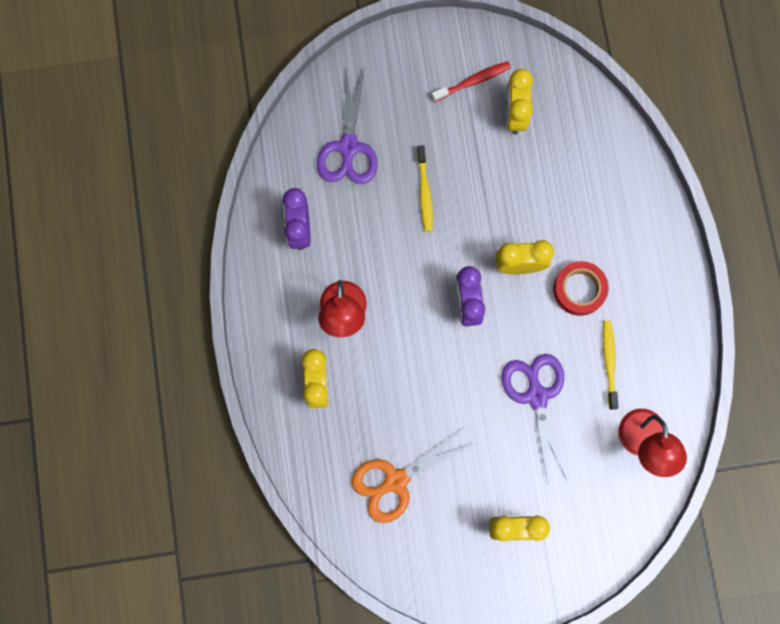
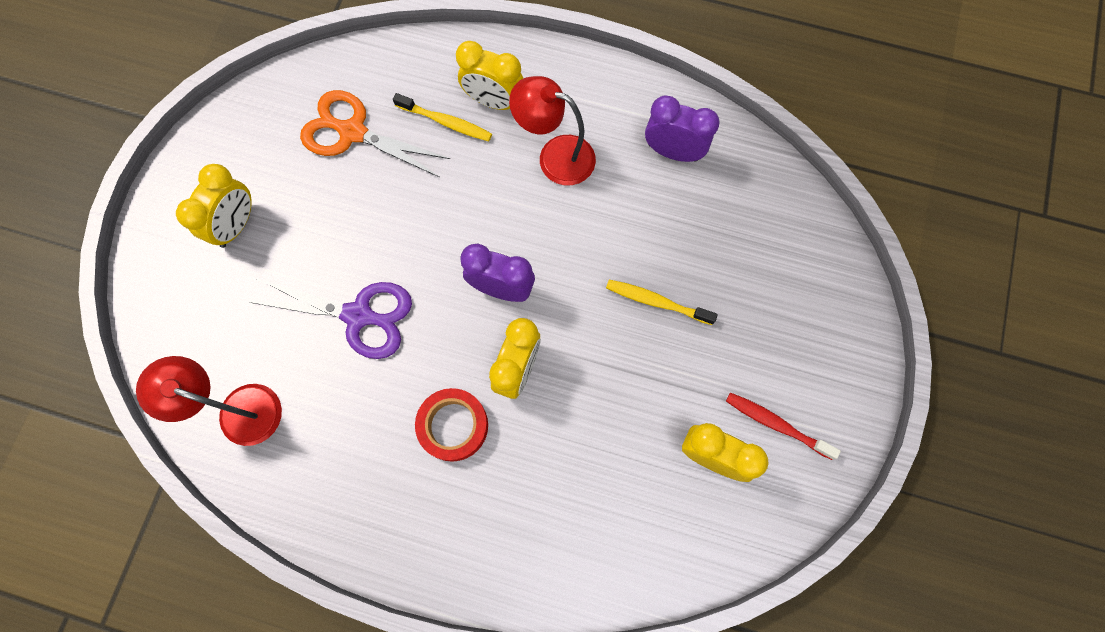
camera: 115 degrees right, 5 degrees down
purple scissors [317,69,378,184] -> none
orange scissors [351,428,477,523] -> orange scissors turned 60 degrees counterclockwise [300,90,450,177]
red toothbrush [432,61,511,102] -> red toothbrush turned 120 degrees clockwise [726,393,841,460]
yellow toothbrush [602,321,619,409] -> yellow toothbrush moved to [393,93,492,141]

